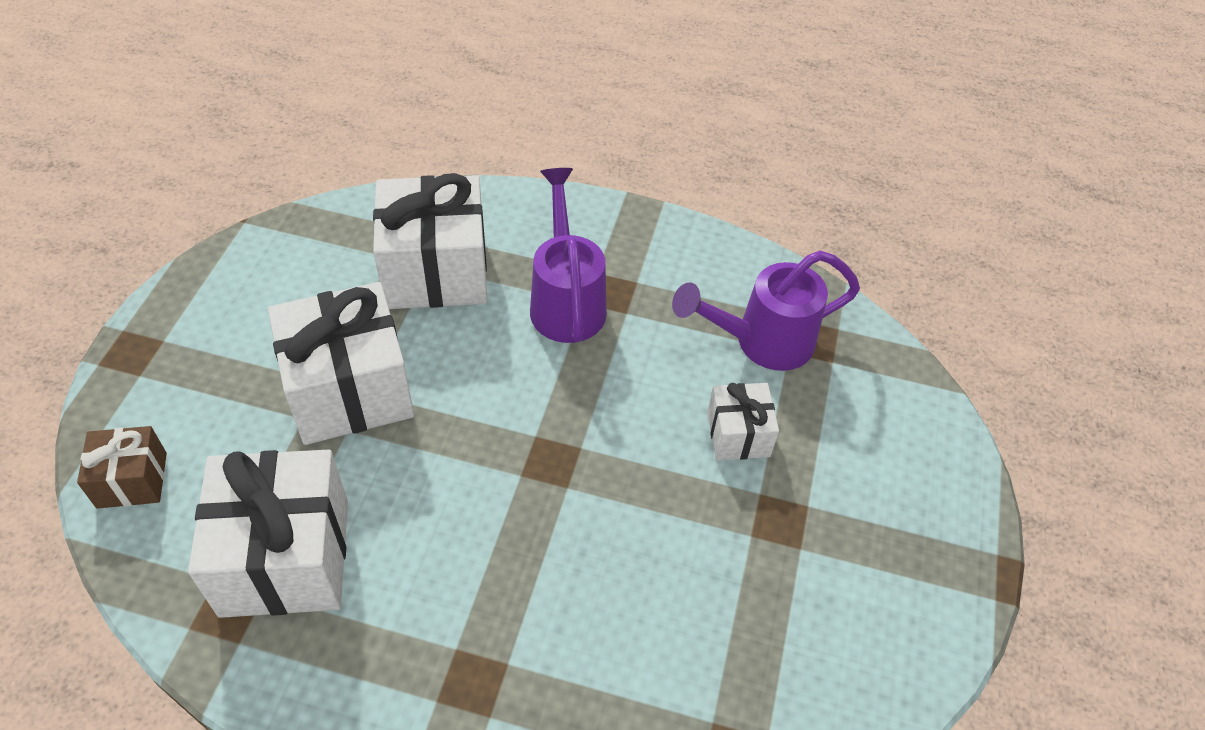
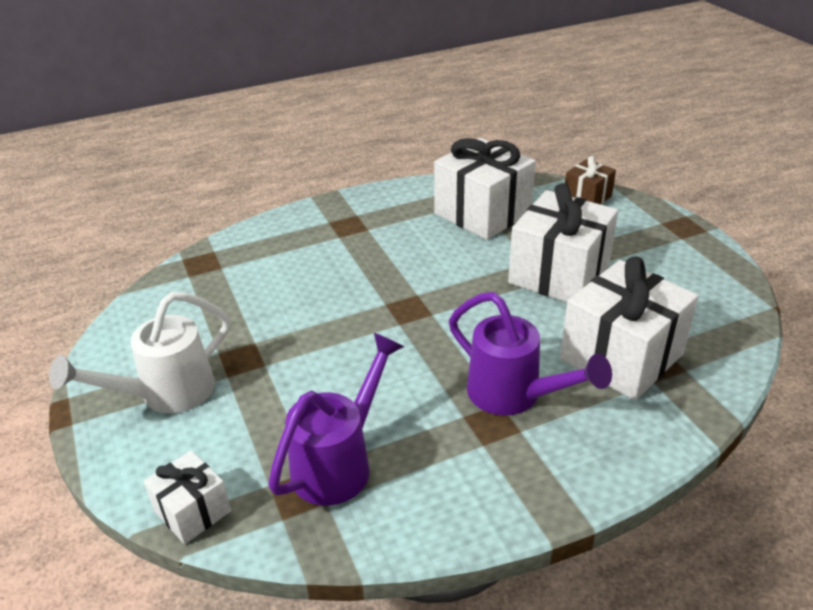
camera: 145 degrees right, 15 degrees down
white gift [707,383,779,461] -> white gift moved to [143,450,231,544]
none -> white watering can [49,292,230,414]

